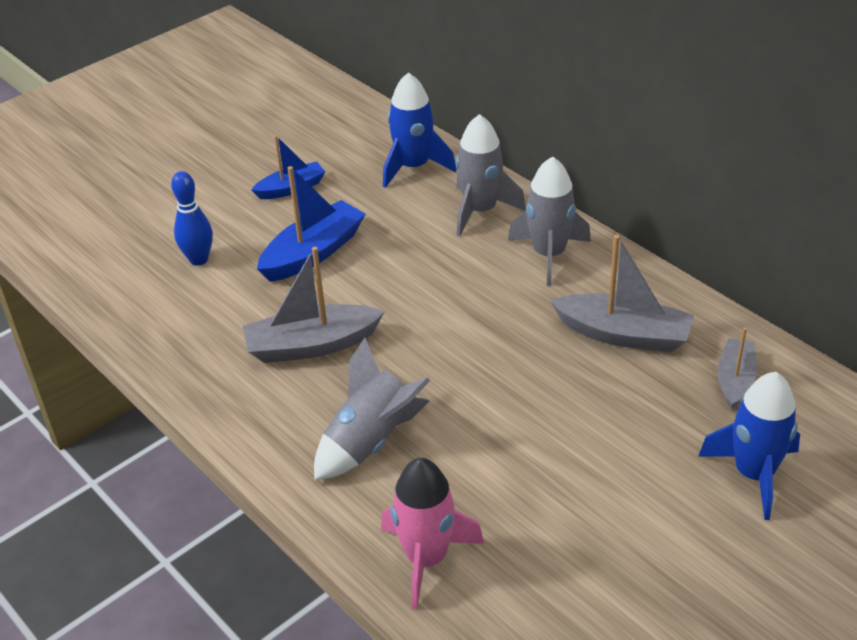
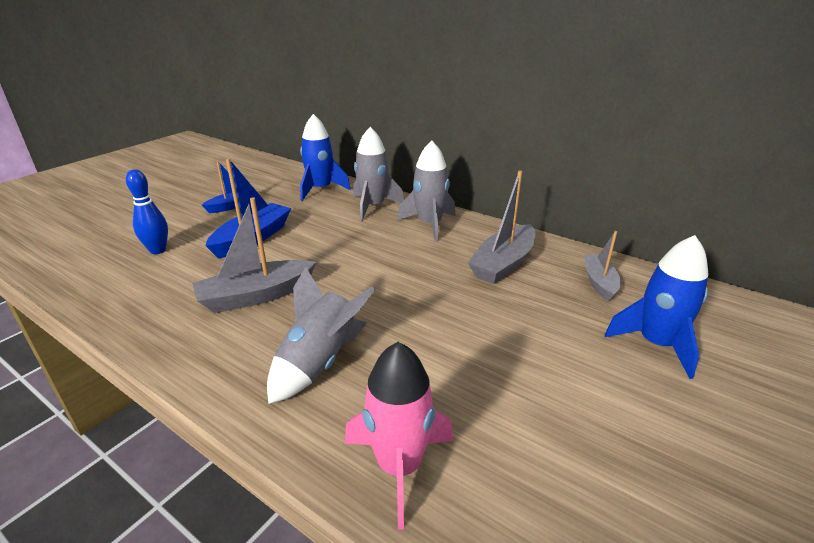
camera: 15 degrees left, 10 degrees down
grey boat [551,235,694,353] -> grey boat turned 120 degrees clockwise [468,171,535,284]

